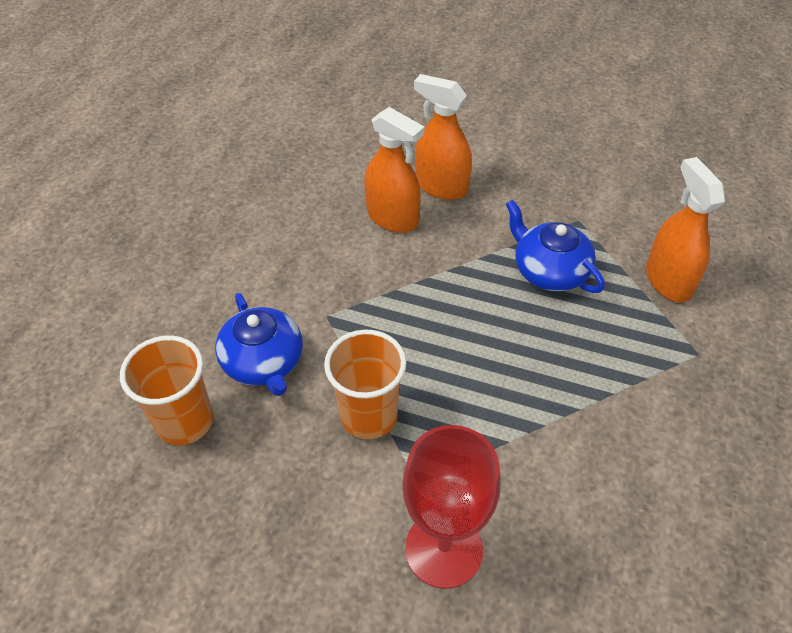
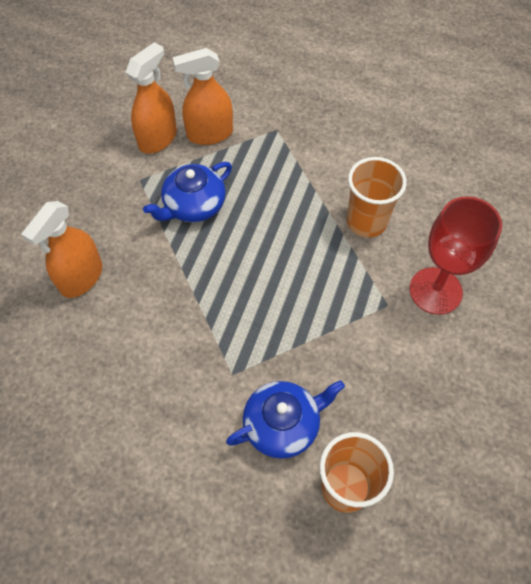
camera: 90 degrees left, 10 degrees up
orange cup [324,329,407,439] -> orange cup moved to [347,157,407,238]
orange spray bottle [364,107,424,233] -> orange spray bottle moved to [125,42,177,154]

